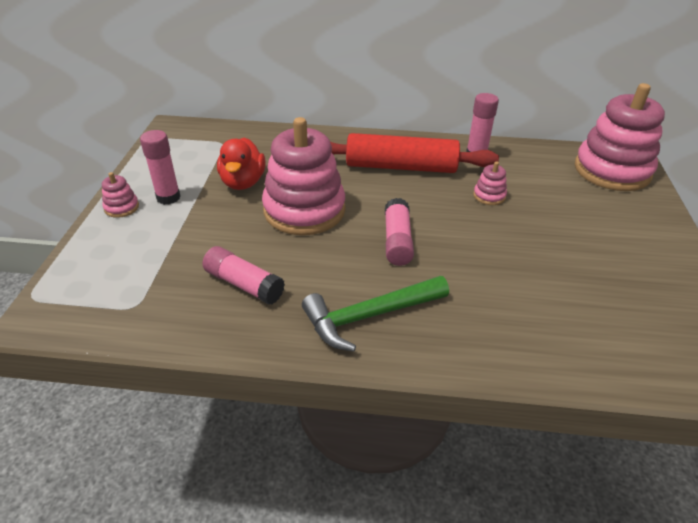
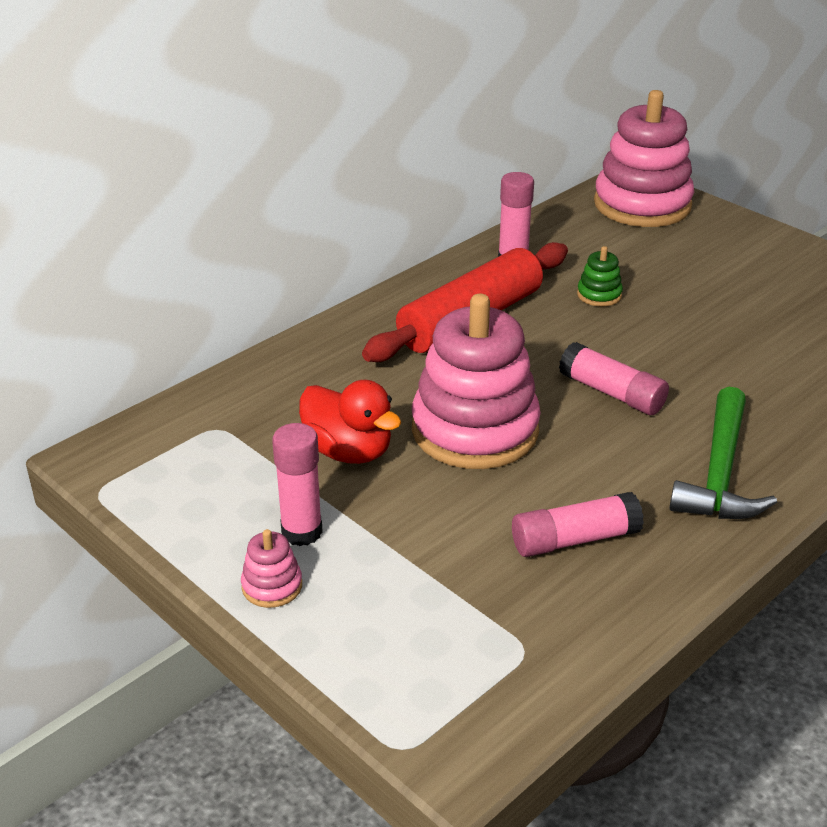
camera: 50 degrees left, 5 degrees down
pink stacking toy [473,161,507,205] -> green stacking toy [577,246,623,307]

